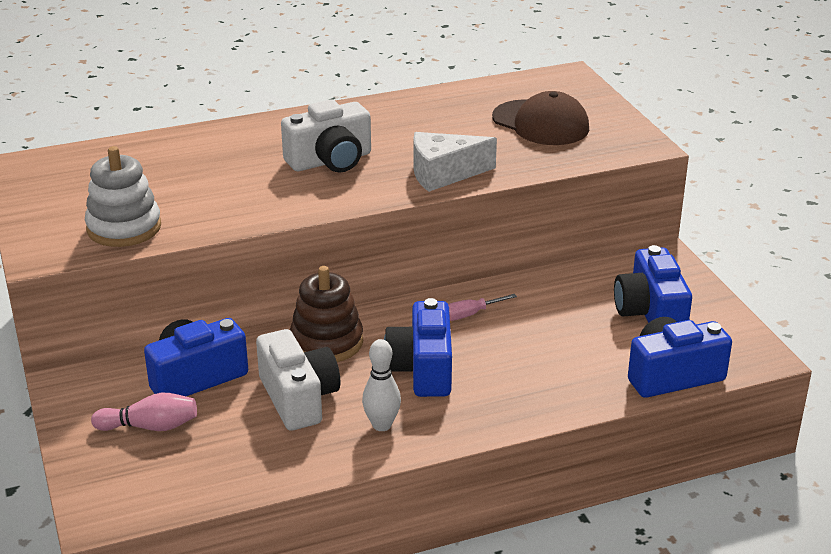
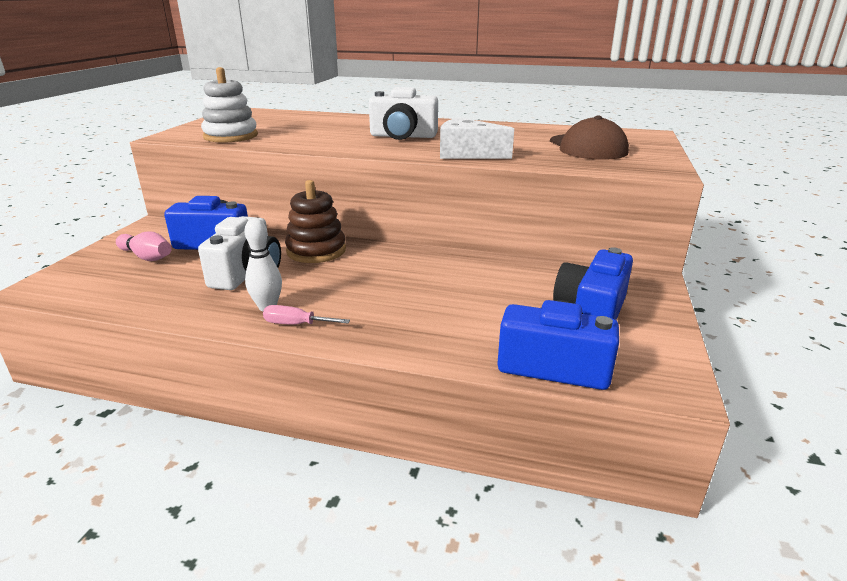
camera: 35 degrees right, 5 degrees down
blue camera [384,298,452,397] -> none
pink screwdriver [448,294,517,321] -> pink screwdriver moved to [263,305,350,325]

